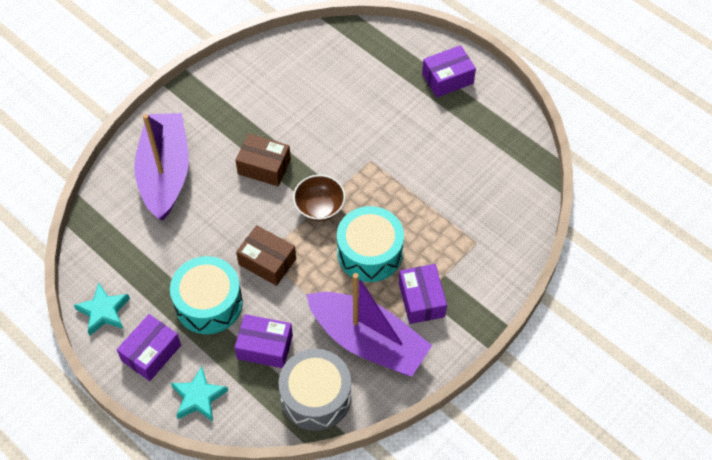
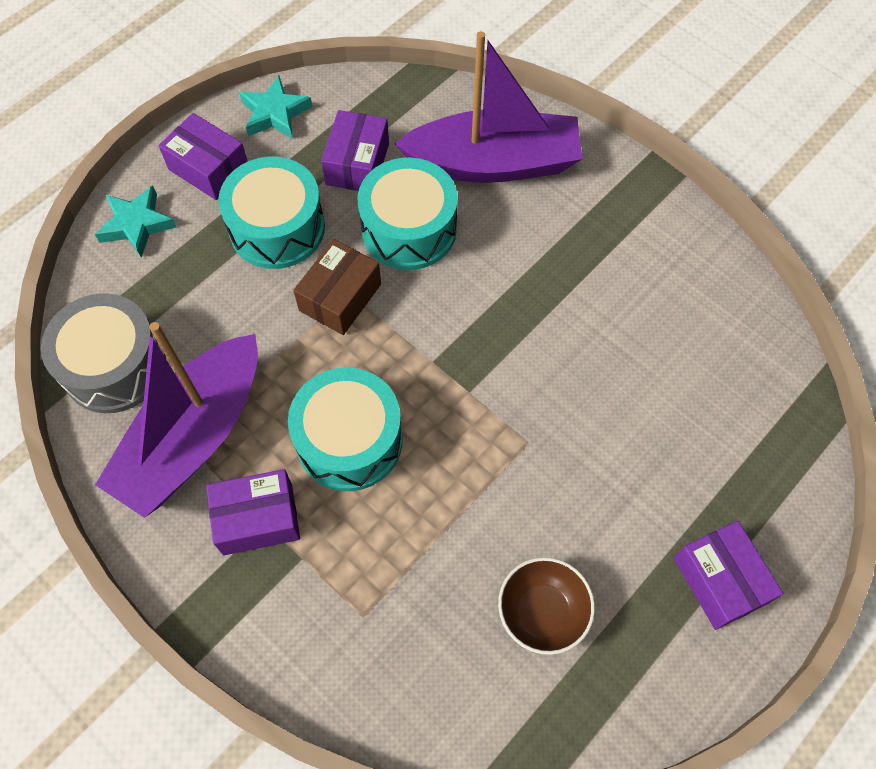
camera: 90 degrees right, 5 degrees up
brown box [235,134,291,186] -> none
purple box [235,314,293,368] -> purple box moved to [321,110,389,191]
brown bowl [293,175,346,221] -> brown bowl moved to [498,557,595,655]
none -> turquoise drum [358,157,458,270]

